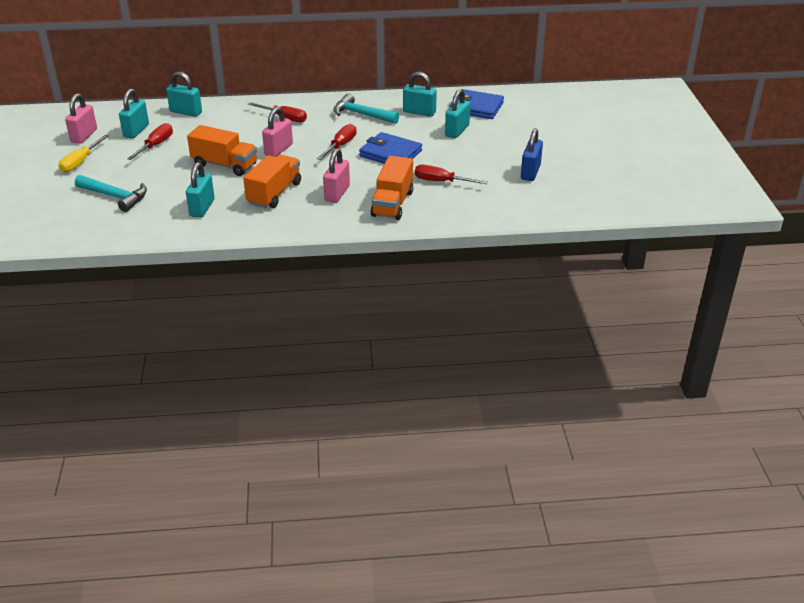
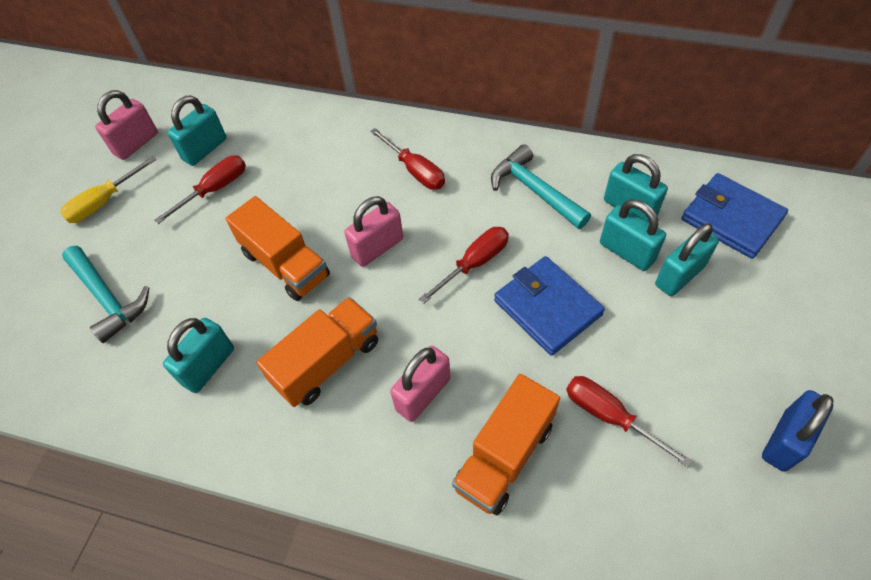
camera: 25 degrees right, 20 degrees up
turquoise padlock [166,72,202,117] -> turquoise padlock moved to [600,200,666,271]

